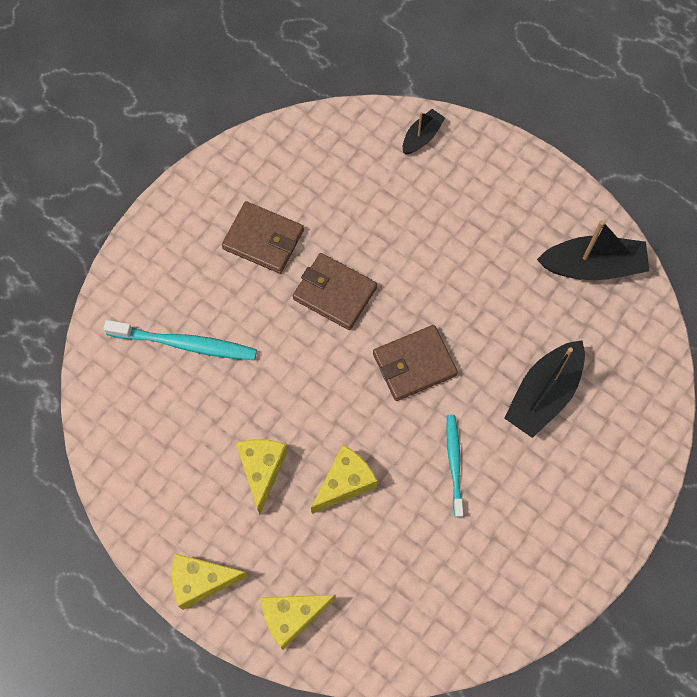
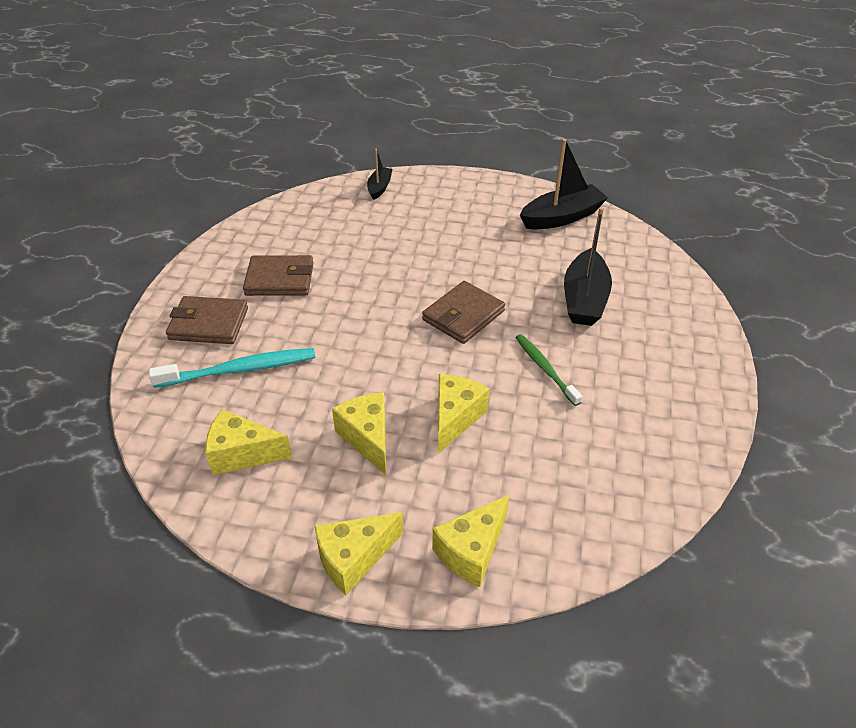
camera: 25 degrees left, 25 degrees down
brown wallet [293,253,377,330] -> brown wallet moved to [166,296,248,344]
turquoise toothbrush [446,415,463,518] -> green toothbrush [515,334,582,406]
none -> yellow cheese [205,409,292,475]

